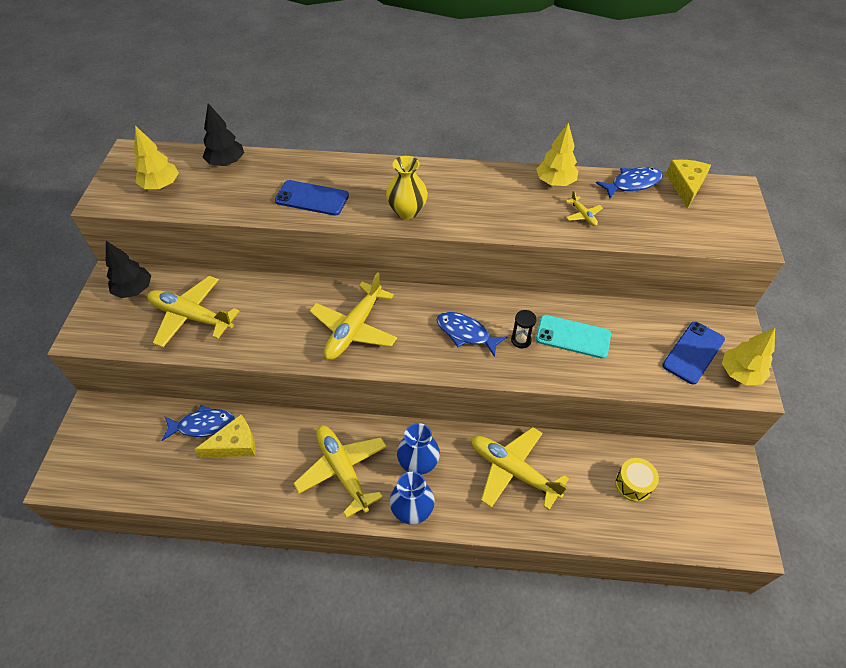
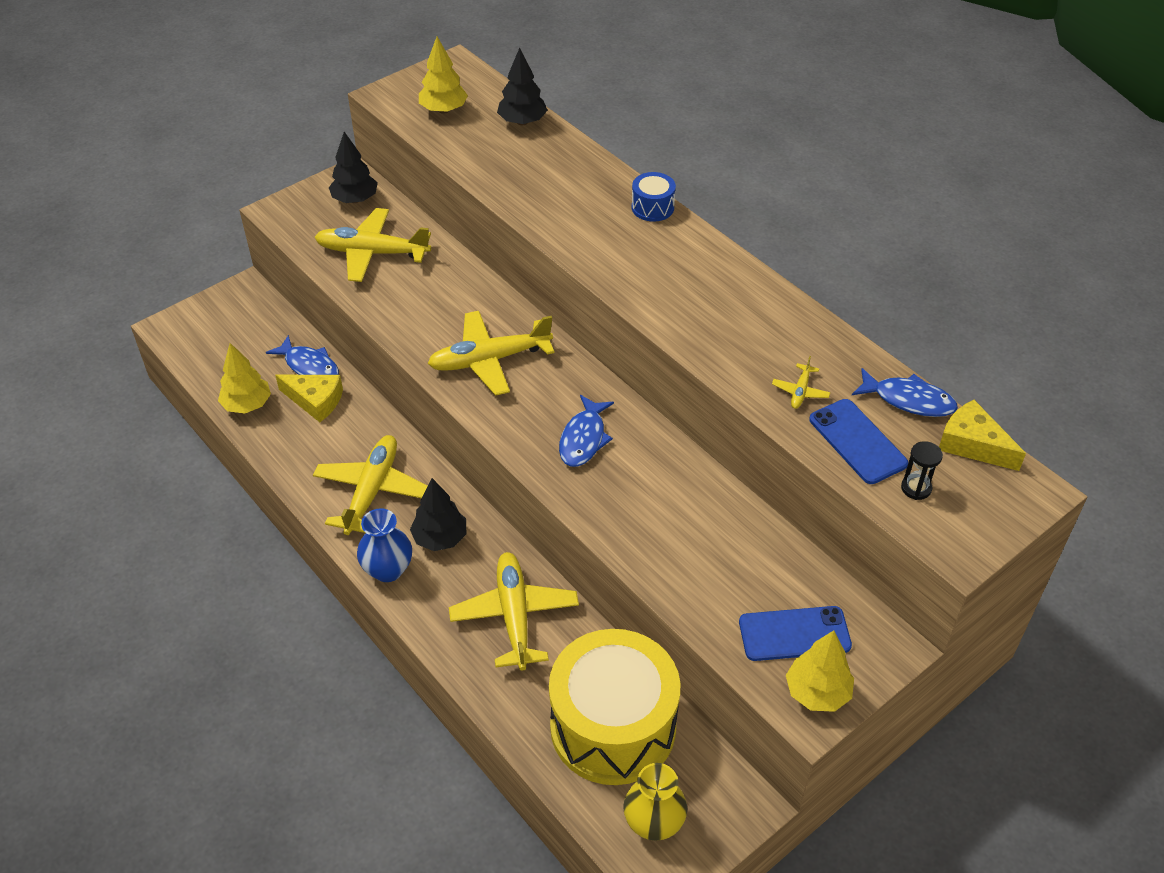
camera: 45 degrees right, 5 degrees down
yellow plane [147,276,239,347] -> yellow plane turned 60 degrees counterclockwise [314,208,431,282]
blue phone [275,180,349,216] -> blue phone moved to [809,399,908,484]
yellow vase [386,156,428,219] -> yellow vase moved to [623,763,687,841]
blue vase [397,423,440,475] -> black tree [410,478,466,551]
blue fish [437,312,507,357] -> blue fish turned 150 degrees counterclockwise [559,395,614,467]
black hourglass [511,310,537,349] -> black hourglass moved to [901,441,943,500]
yellow tree [536,123,578,186] -> yellow tree moved to [218,343,271,414]
turquoise phone [536,315,611,359] -> none
yellow drum [615,458,659,502] -> yellow drum [549,629,680,785], size x2.50
yellow cheese [666,160,711,209] -> yellow cheese turned 105 degrees counterclockwise [939,400,1026,471]
none -> blue drum [632,172,676,222]

